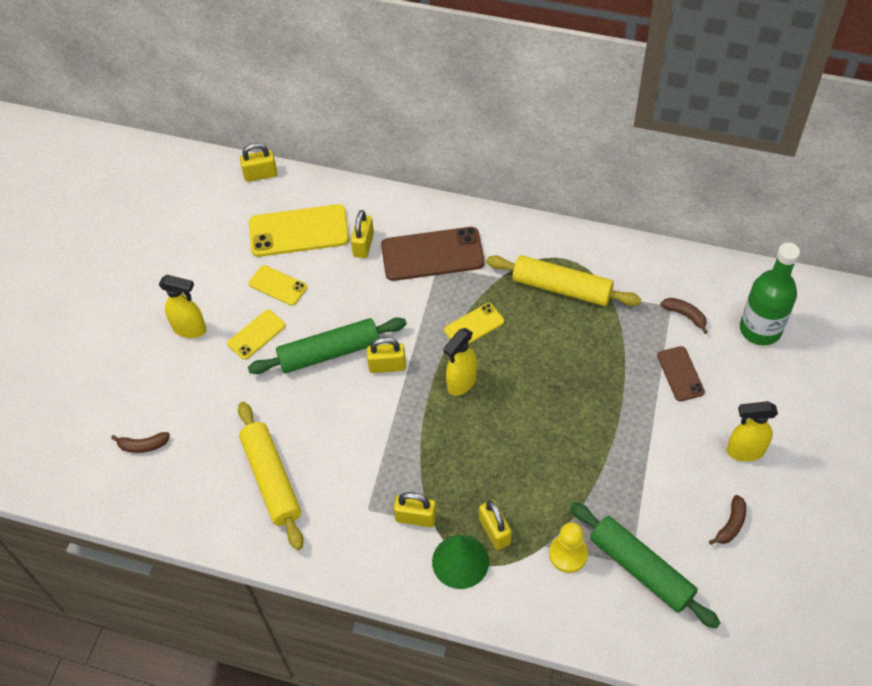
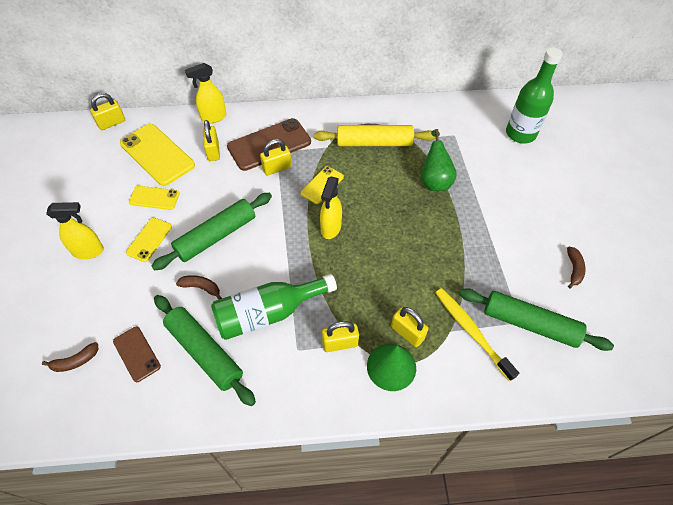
camera: 25 degrees left, 0 degrees up
yellow rolling pin [238,402,304,550] -> green rolling pin [154,295,256,406]
yellow phone [249,204,349,257] -> yellow phone turned 75 degrees clockwise [120,124,195,186]
yellow padlock [367,337,406,373] -> yellow padlock moved to [260,139,292,175]
yellow pawn [549,522,588,573] -> yellow toothbrush [435,288,519,381]
brown phone [657,346,705,401] -> brown phone moved to [113,327,161,382]
brown banana [660,298,708,334] -> brown banana moved to [176,275,222,300]
yellow spray bottle [727,401,778,461] -> yellow spray bottle moved to [185,63,226,123]
none -> green bottle [211,274,337,340]
none -> green pear [421,129,457,191]

